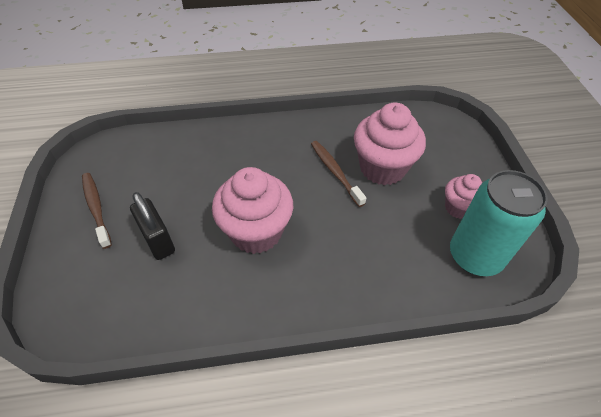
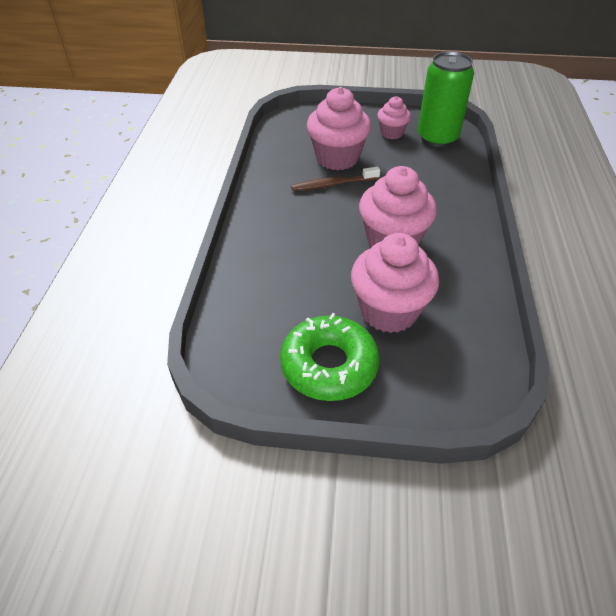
camera: 75 degrees left, 5 degrees down
brown toothbrush [82,173,112,249] -> green donut [280,313,380,401]
black padlock [130,192,175,260] -> pink cupcake [351,233,439,333]
turquoise can [450,170,548,276] -> green can [418,51,474,147]

